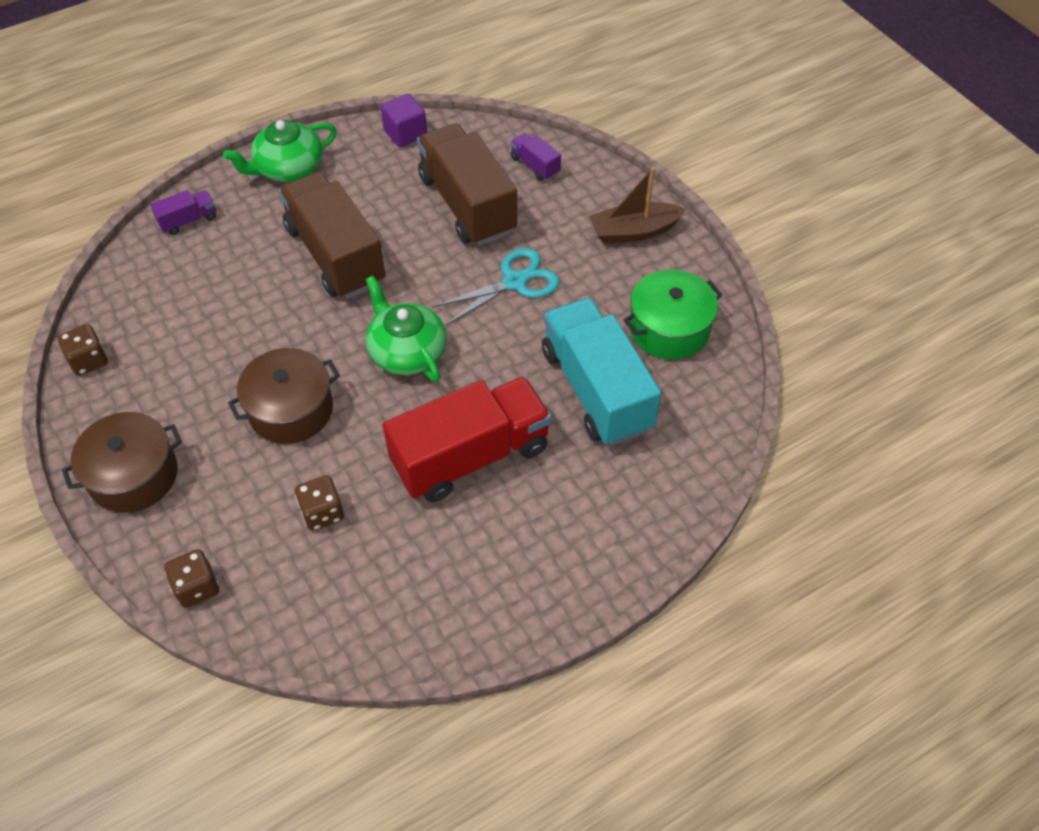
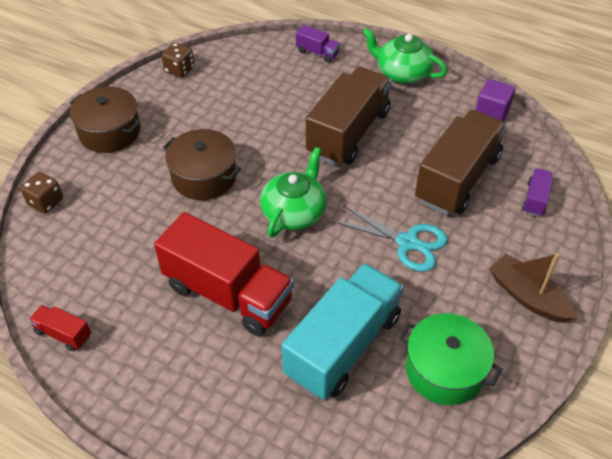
camera: 60 degrees right, 5 degrees down
brown dice [295,475,344,531] -> none
none -> red truck [29,305,91,351]

